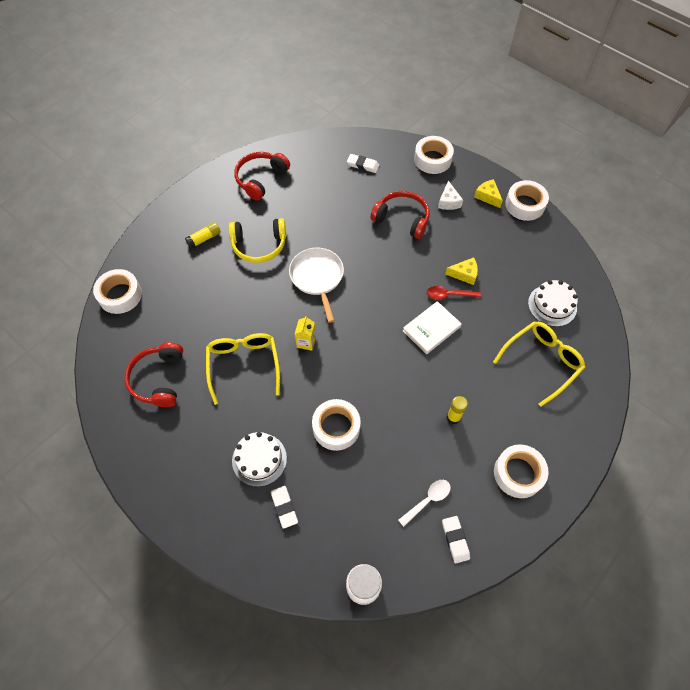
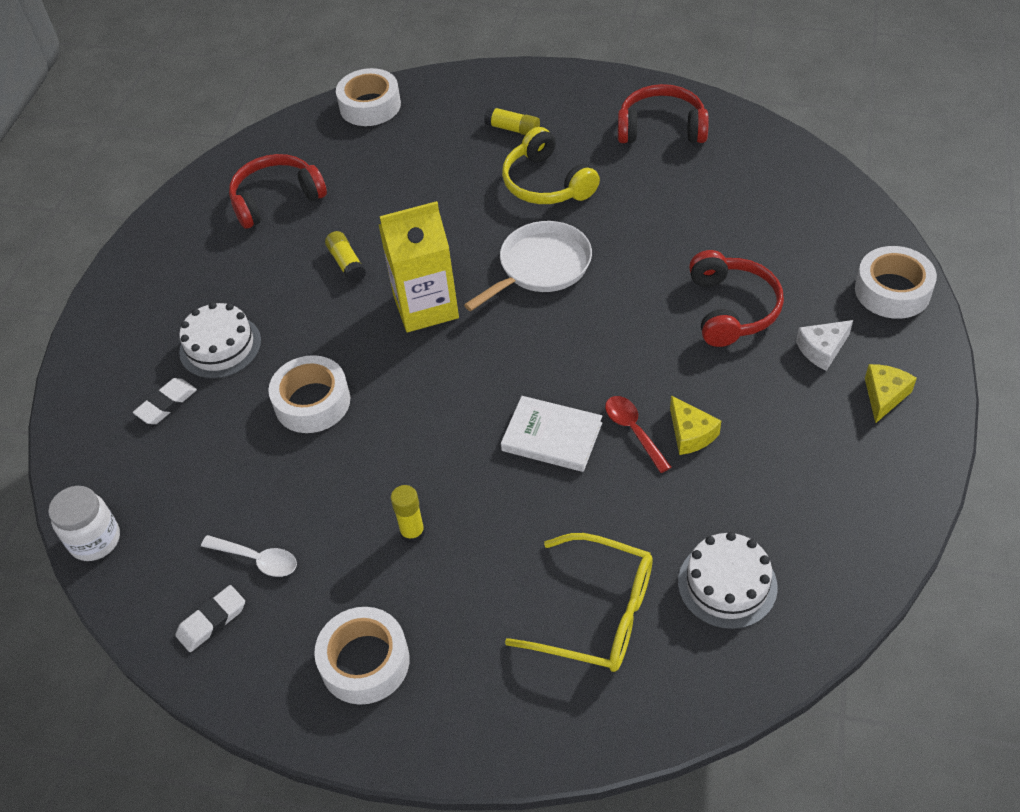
camera: 65 degrees right, 10 degrees down
yellow glasses [206,333,280,405] -> yellow glue stick [325,231,366,283]
yellow carton [295,316,316,351] -> yellow carton [379,201,459,332], size x2.07
white eraser [347,154,379,173] -> none
white tape [505,180,549,221] -> none

